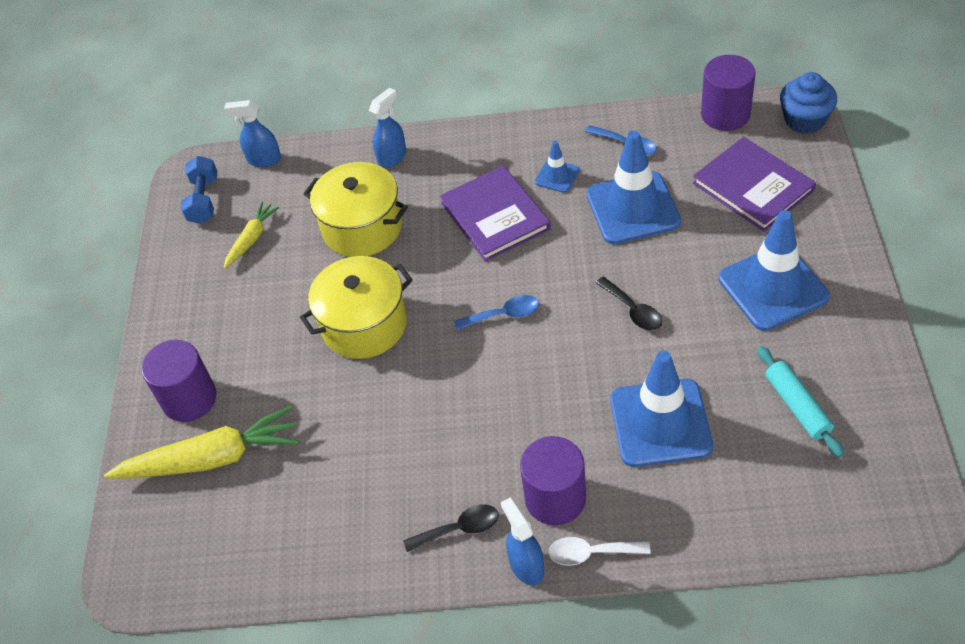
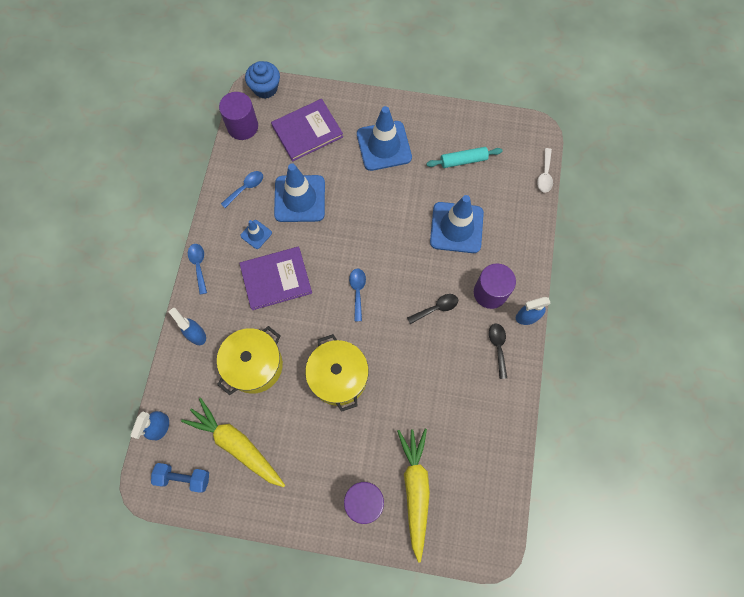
camera: 85 degrees left, 20 degrees up
yellow carrot [224,202,280,269] -> yellow carrot [181,398,285,487], size x1.89
white spoon [548,537,651,566] -> white spoon moved to [537,148,553,192]
black spoon [595,276,662,331] -> black spoon moved to [407,294,458,324]
none -> blue spoon [188,244,207,295]

